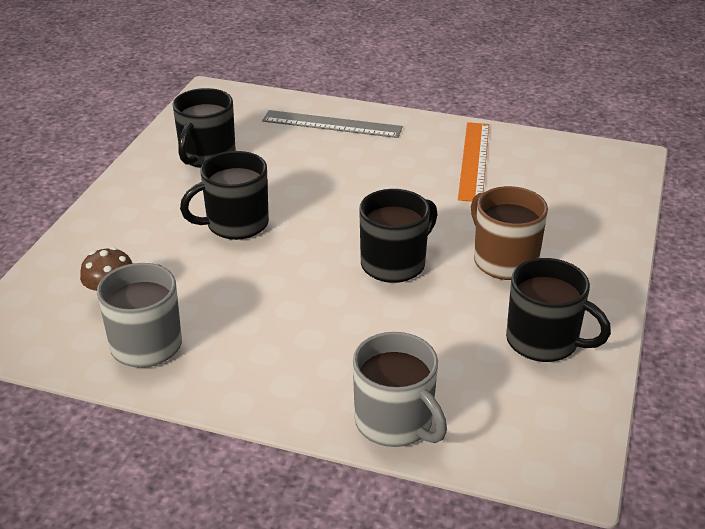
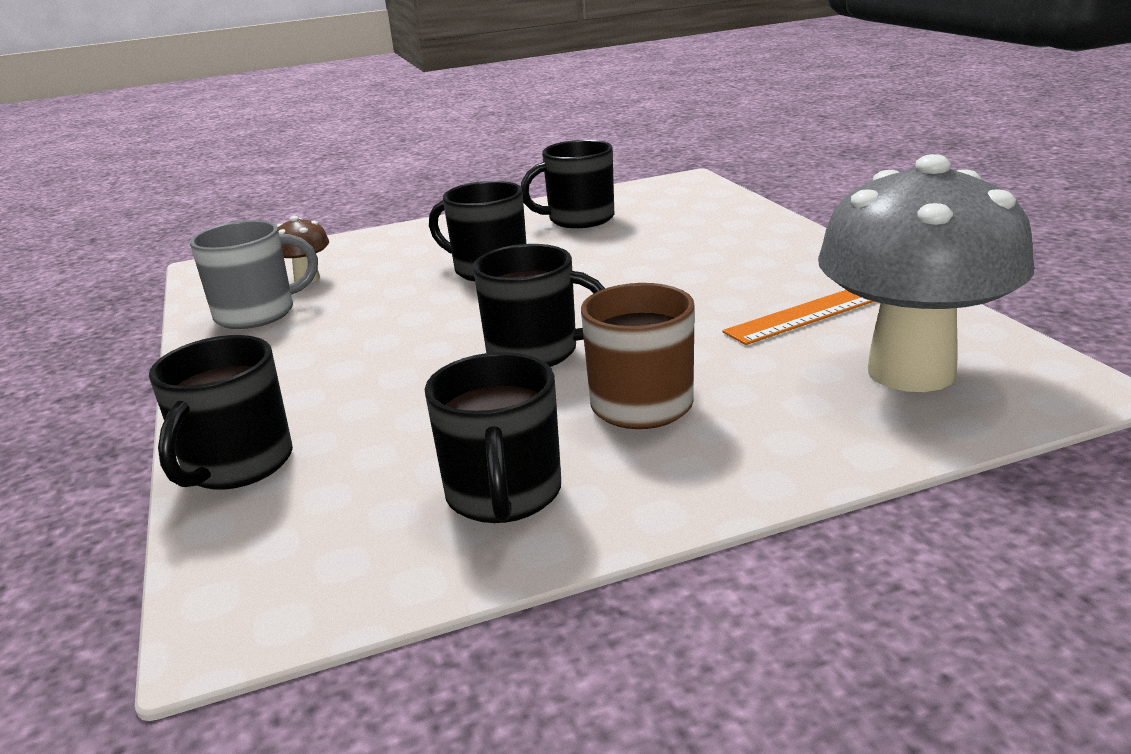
camera: 55 degrees right, 10 degrees down
grey ruler [262,110,403,138] -> none
grey mug [353,332,447,447] -> black mug [149,335,293,490]
none -> grey mushroom [818,154,1034,392]

